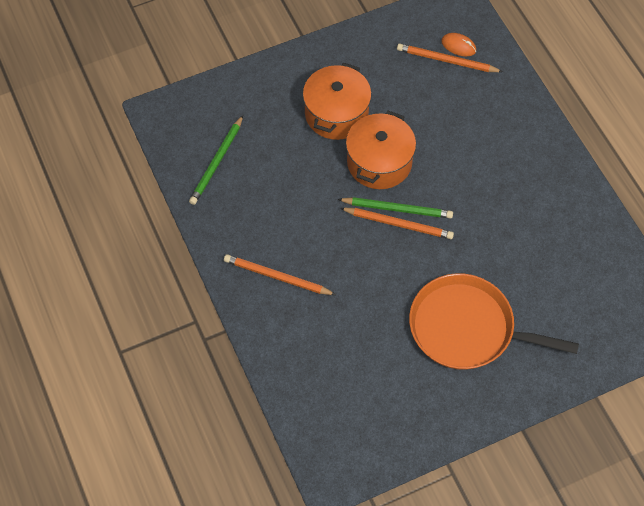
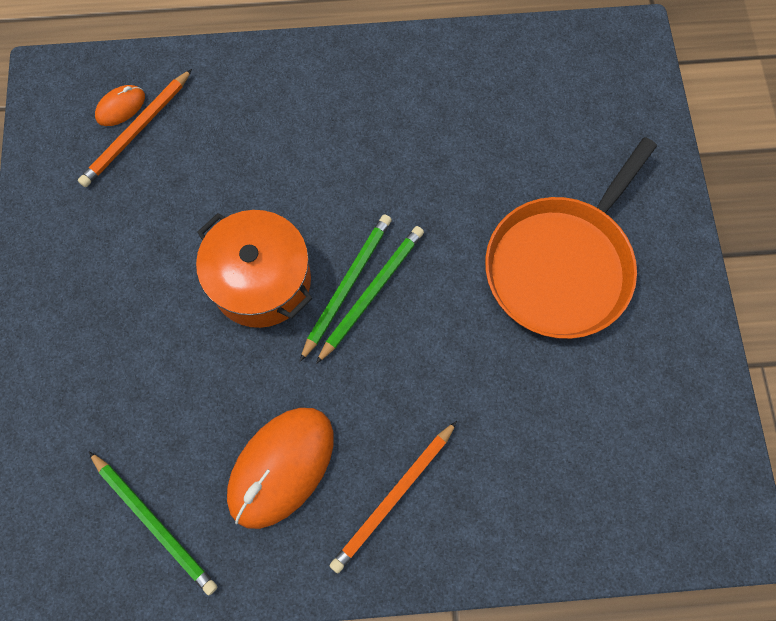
camera: 70 degrees left, 10 degrees up
orange pot [303,63,372,140] -> none
orange pencil [340,208,454,239] -> green pencil [316,226,424,364]
none -> orange mouse [227,408,334,529]

